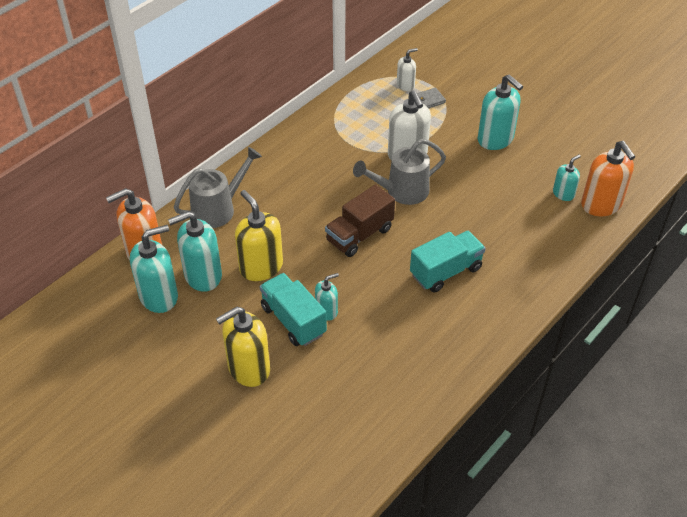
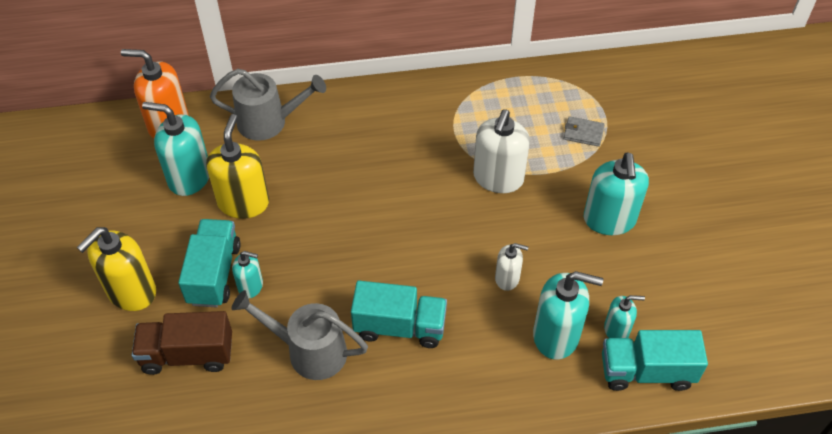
camera: 40 degrees right, 5 degrees up
turquoise soap dispenser [130,225,178,313] -> turquoise soap dispenser moved to [533,271,603,360]
yellow soap dispenser [216,307,270,387] -> yellow soap dispenser turned 60 degrees counterclockwise [76,227,156,311]
brown truck [325,184,395,257] -> brown truck moved to [132,311,232,375]
grey watering can [353,139,446,205] -> grey watering can moved to [231,290,368,380]
white soap dispenser [397,48,418,91] -> white soap dispenser moved to [495,243,528,291]
orange soap dispenser [581,141,635,216] -> turquoise truck [602,330,708,391]

